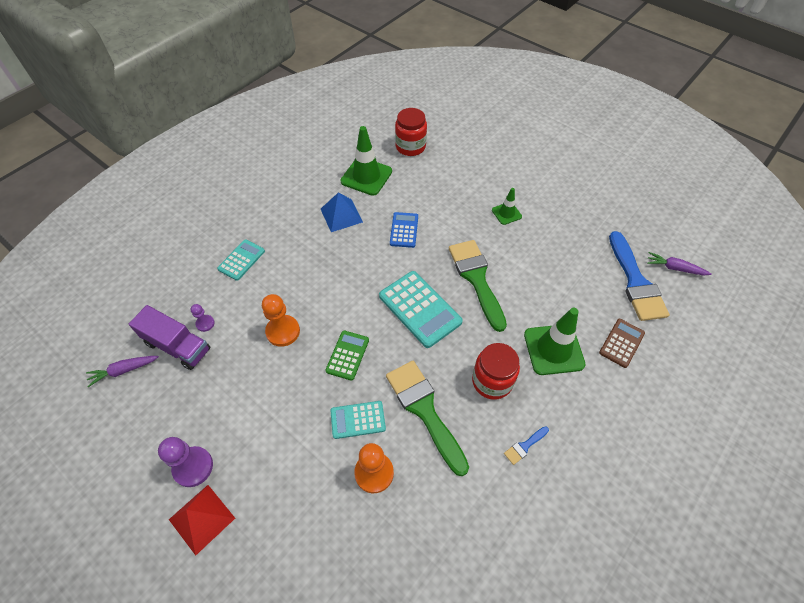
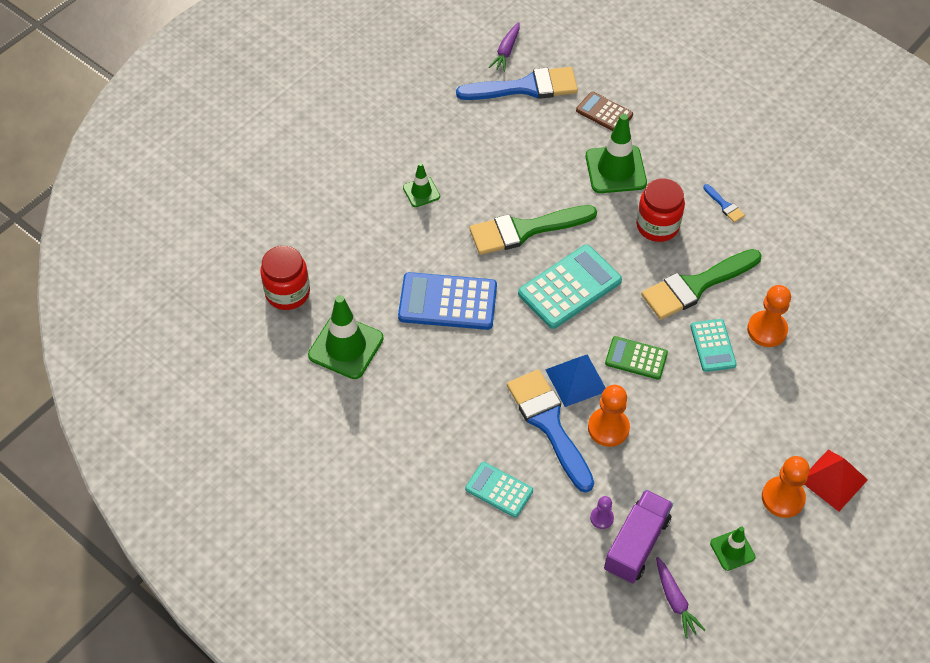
camera: 90 degrees left, 0 degrees up
purple pawn [158,437,213,487] -> orange pawn [762,456,810,518]
blue pyramid [321,193,363,232] -> blue pyramid moved to [545,354,606,407]
blue calculator [390,212,418,248] -> blue calculator [398,272,497,330], size x1.69
none -> blue brush [507,369,594,492]
none -> green traffic cone [710,526,756,571]

